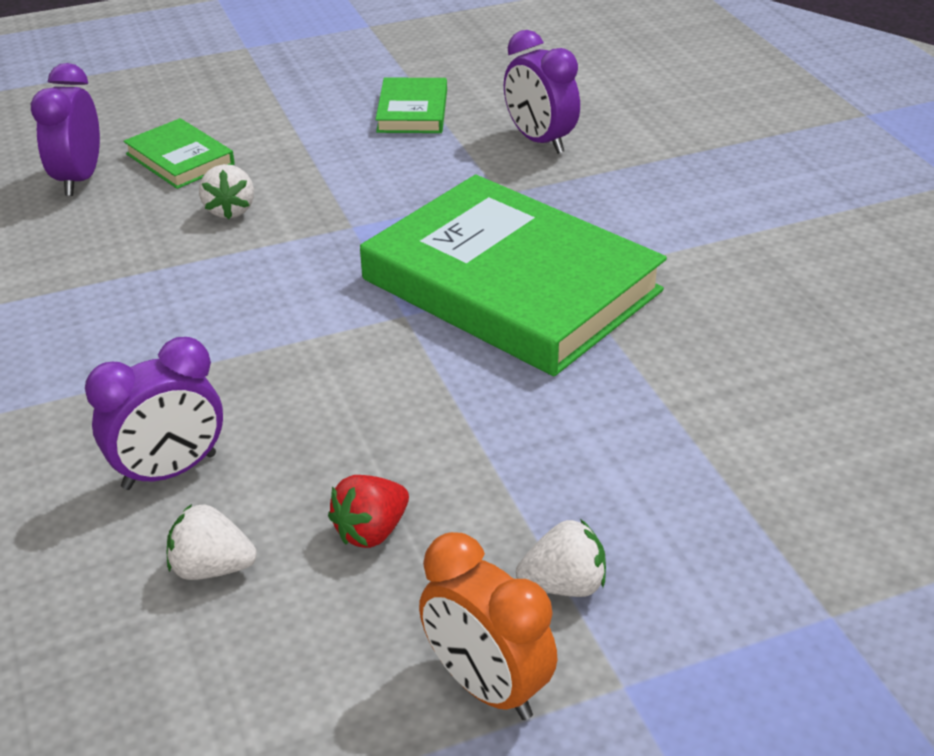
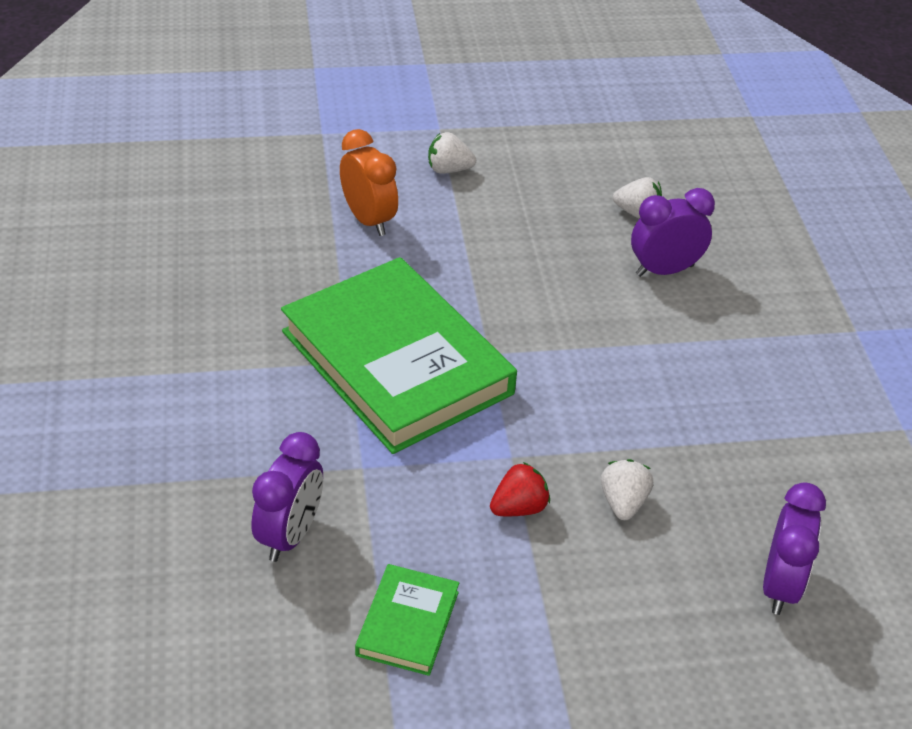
camera: 170 degrees left, 5 degrees up
green book [123,118,235,189] -> none
red strawberry [328,475,409,548] -> red strawberry moved to [490,462,550,516]
orange clock [419,532,557,720] -> orange clock moved to [340,129,398,236]
purple clock [504,30,580,154] -> purple clock turned 45 degrees clockwise [251,432,323,562]

